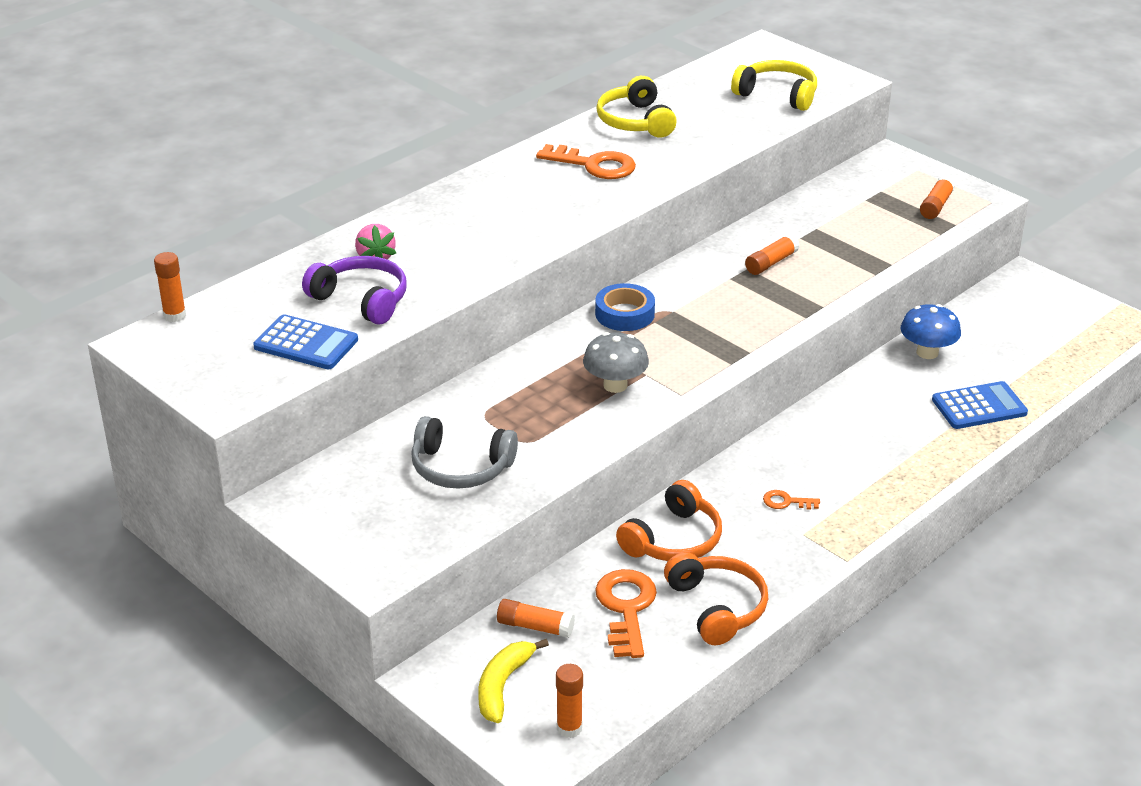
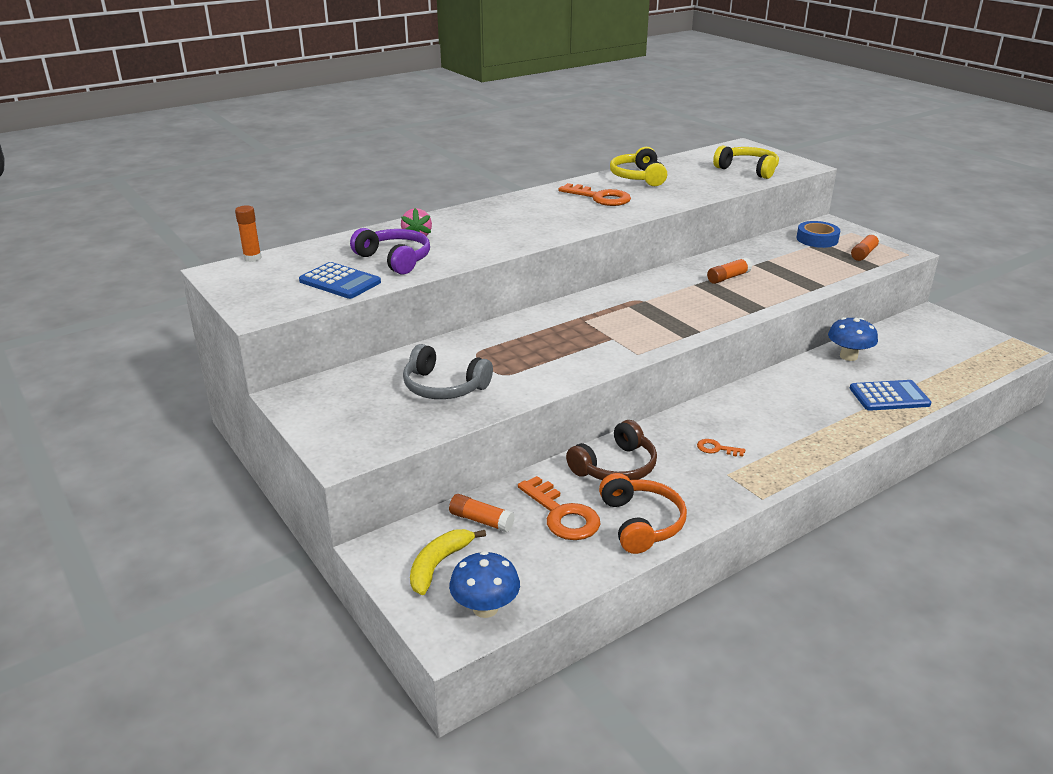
camera: 10 degrees right, 5 degrees down
orange glue stick [556,664,583,738] -> blue mushroom [449,551,520,618]
grey mushroom [583,332,649,393] -> none
blue tape [595,283,655,331] -> blue tape moved to [797,221,840,248]
orange key [595,569,657,658] -> orange key turned 135 degrees clockwise [518,476,600,540]
orange headphones [616,480,722,561] -> brown headphones [566,420,657,480]

